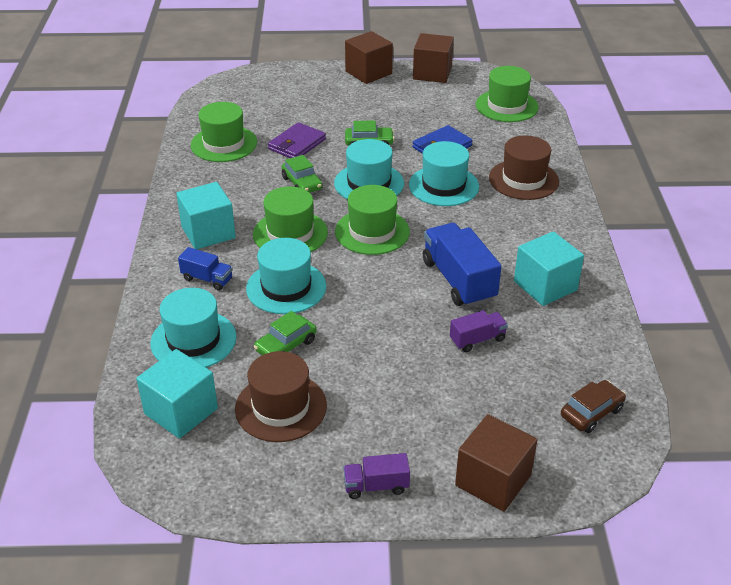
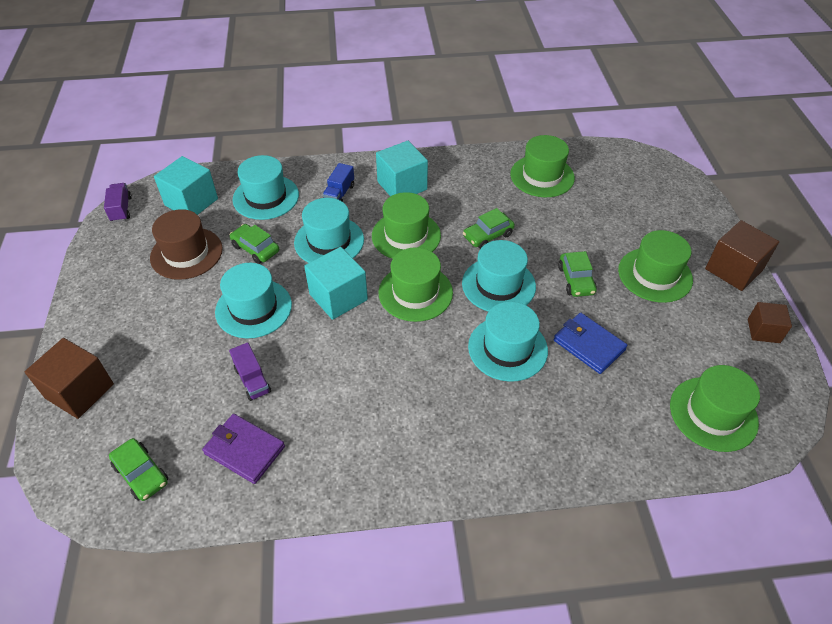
camera: 85 degrees right, 10 degrees up
purple wallet [268,122,326,158] -> purple wallet moved to [202,414,285,484]
purple truck [343,453,410,499] -> purple truck moved to [104,183,132,222]
brown cube [413,33,454,83] -> brown cube [748,302,792,343], size x0.62
blue truck [423,223,502,307] -> none
brown hat [489,136,559,200] -> none
turquoise cube [514,231,584,306] -> turquoise cube moved to [304,247,368,320]
brown car [561,380,626,433] -> green car [109,438,168,501]
none -> turquoise hat [215,263,292,339]
none -> green hat [618,230,693,303]

